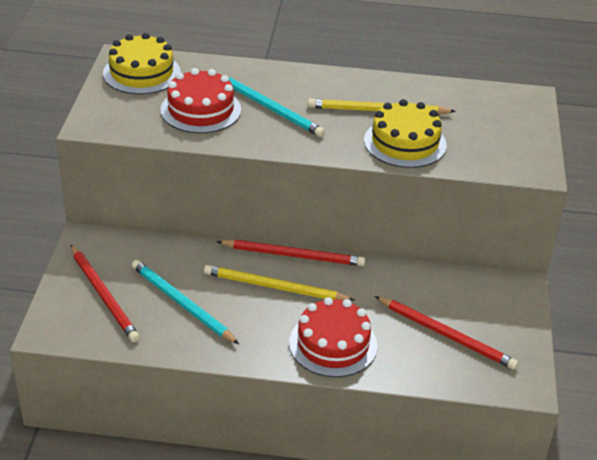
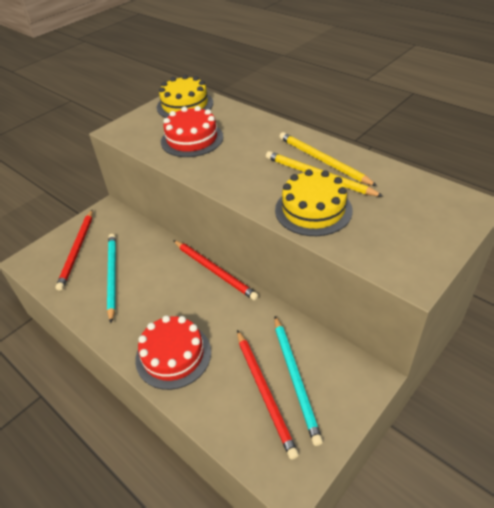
camera: 40 degrees right, 5 degrees up
yellow pencil [204,265,354,301] -> yellow pencil moved to [279,132,377,186]
turquoise pencil [220,74,325,137] -> turquoise pencil moved to [274,316,323,446]

